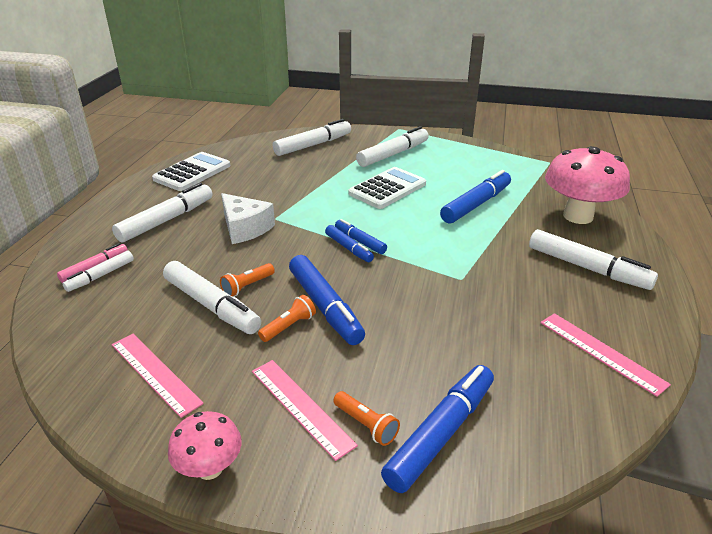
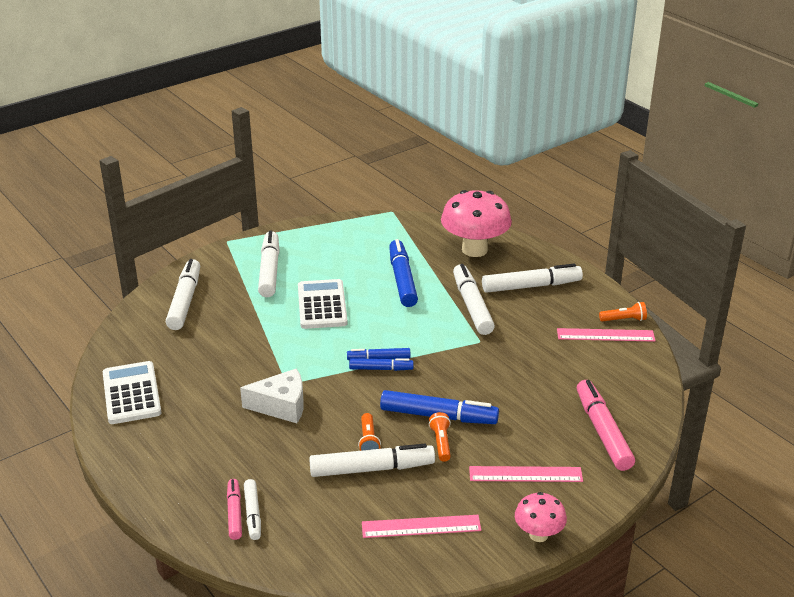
camera: 50 degrees left, 0 degrees up
white marker [112,183,212,243] -> white marker moved to [453,264,495,335]
orange flashlight [333,391,400,446] -> orange flashlight moved to [599,302,647,322]
blue marker [381,365,494,493] -> pink marker [577,380,635,471]

